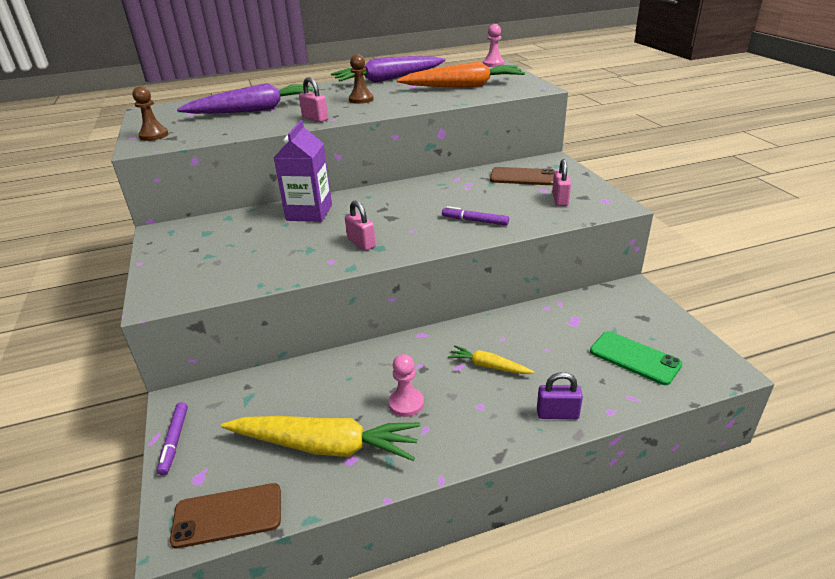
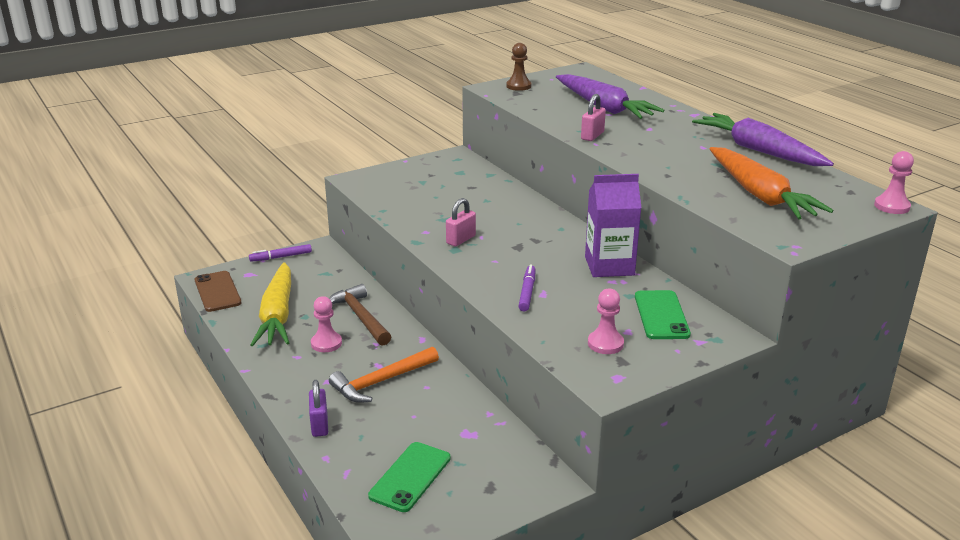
camera: 75 degrees right, 5 degrees down
purple carton [274,120,332,222] -> purple carton moved to [585,174,642,277]
brown pawn [349,54,373,104] -> none
yellow carrot [448,345,534,374] -> orange hammer [329,347,439,403]
brown phone [490,167,555,185] -> green phone [635,290,691,339]
pink padlock [552,159,571,206] -> pink pawn [588,289,624,354]
none -> brown hammer [329,284,391,346]

